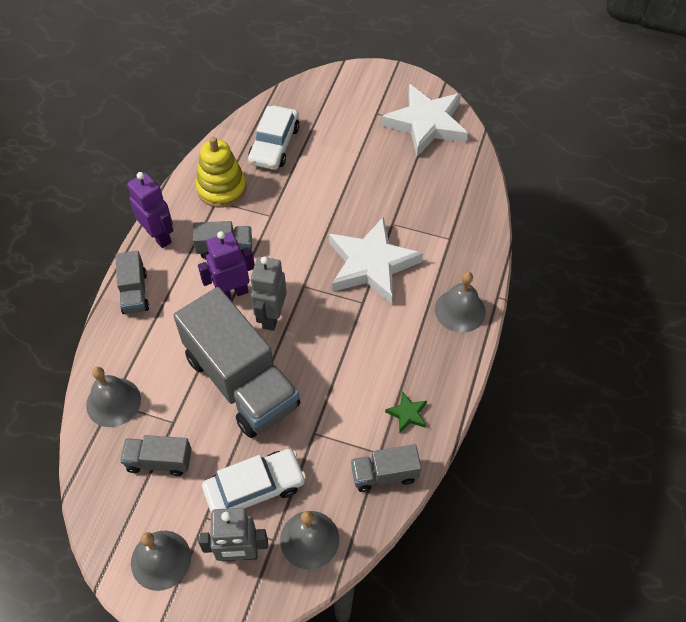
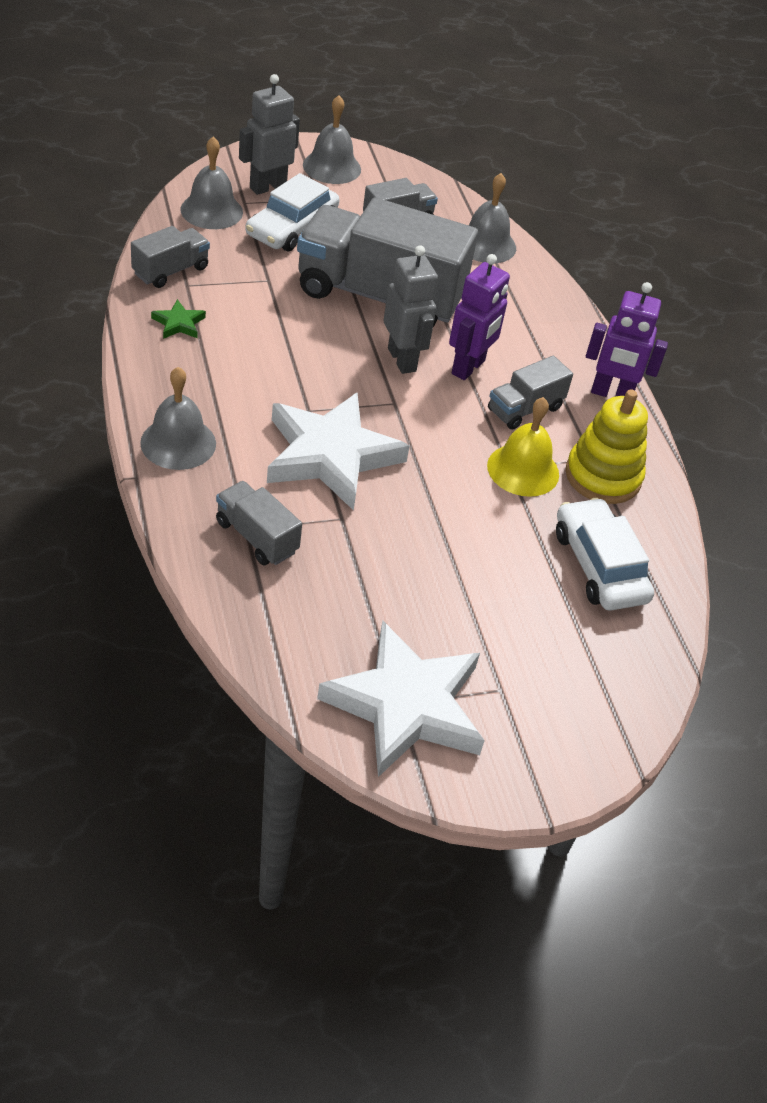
camera: 140 degrees right, 10 degrees down
grey truck [115,251,149,314] -> grey truck moved to [216,481,302,565]
none -> yellow bell [487,397,559,497]

